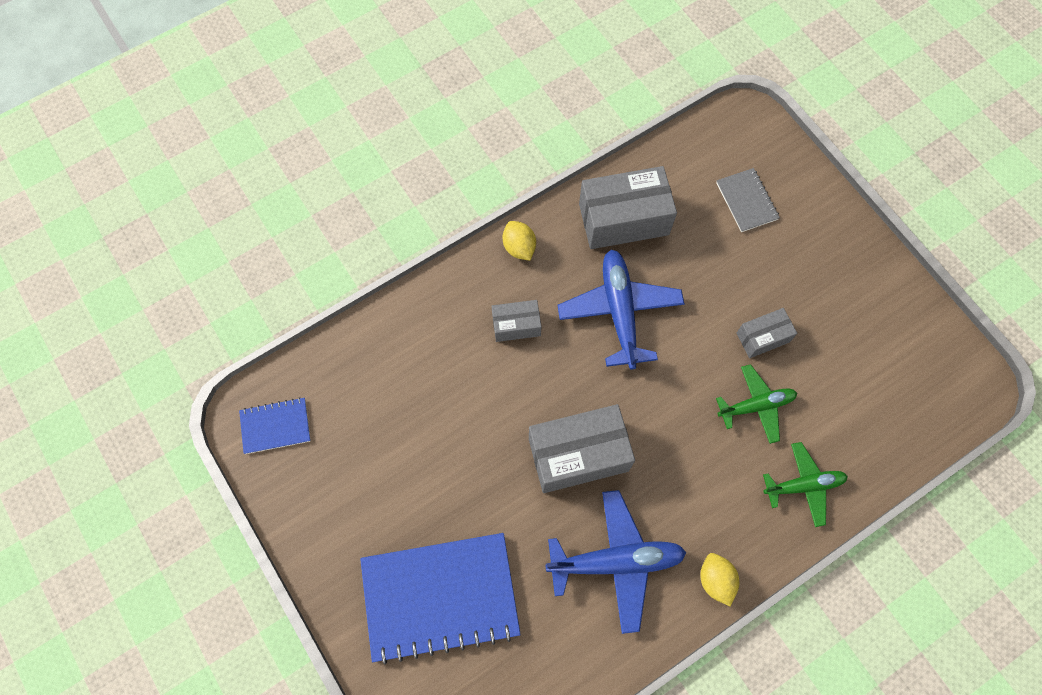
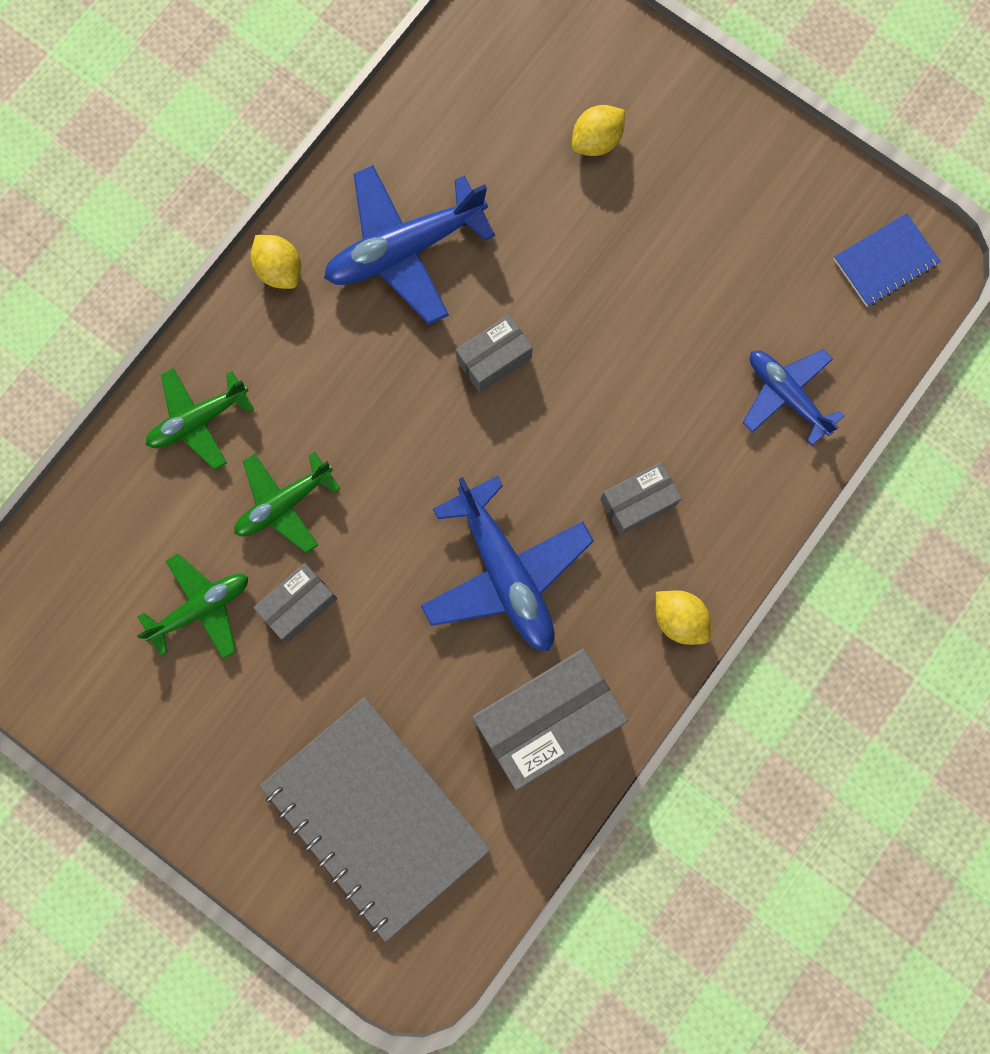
camera: 160 degrees right, 10 degrees up
blue notebook [360,533,521,665] -> yellow lemon [572,105,625,156]
grey box [529,404,635,493] -> grey box [456,315,533,393], size x0.53
grey notebook [716,168,780,232] -> grey notebook [260,697,491,942], size x2.08
none -> green plane [137,553,248,659]
none -> blue plane [742,349,844,445]

